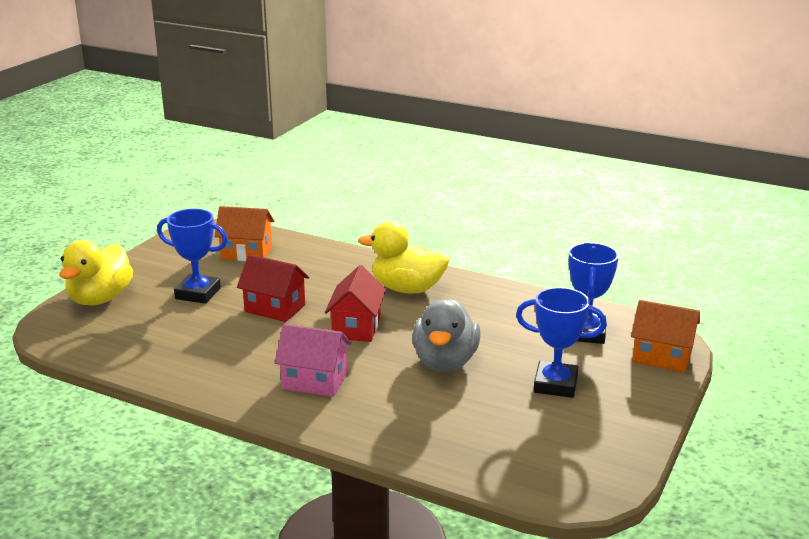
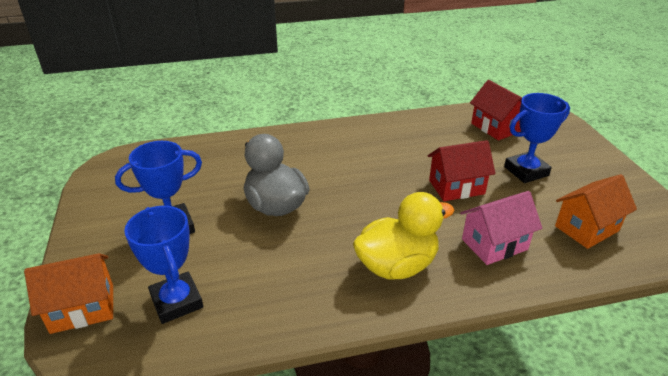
camera: 140 degrees right, 10 degrees up
yellow duck [59,240,133,305] -> none
pink house [274,324,351,397] -> pink house moved to [460,191,542,265]
red house [325,265,386,342] -> red house moved to [470,80,522,141]

